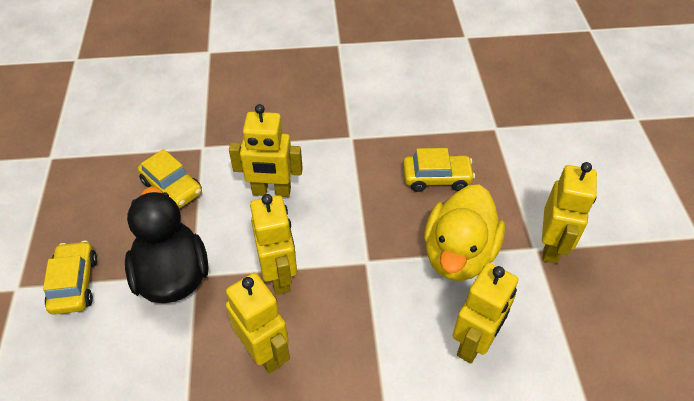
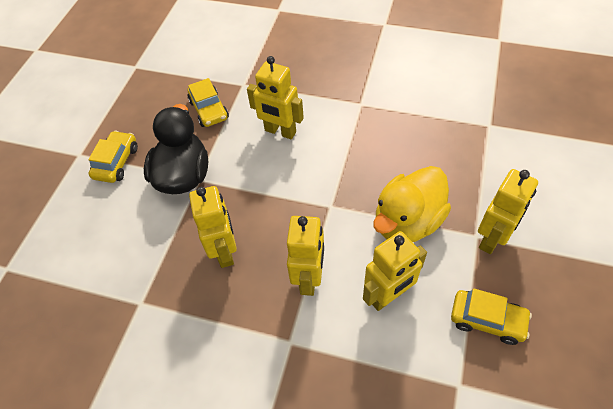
camera: 25 degrees right, 5 degrees up
yellow robot [250,194,297,295] -> yellow robot moved to [287,216,324,296]
yellow car [403,148,475,192] -> yellow car moved to [451,288,532,345]

